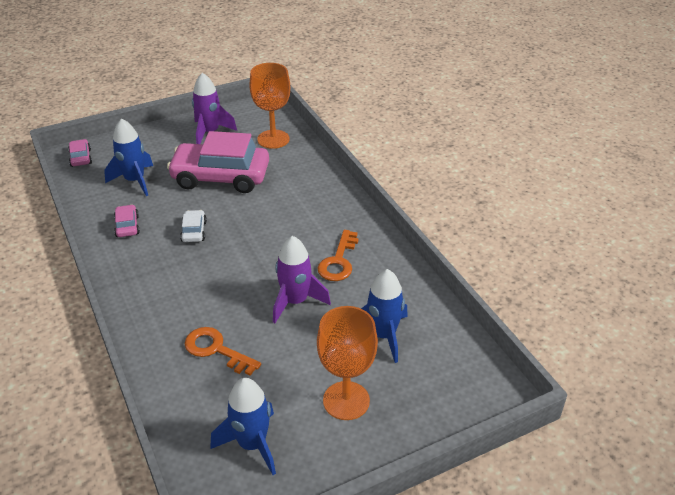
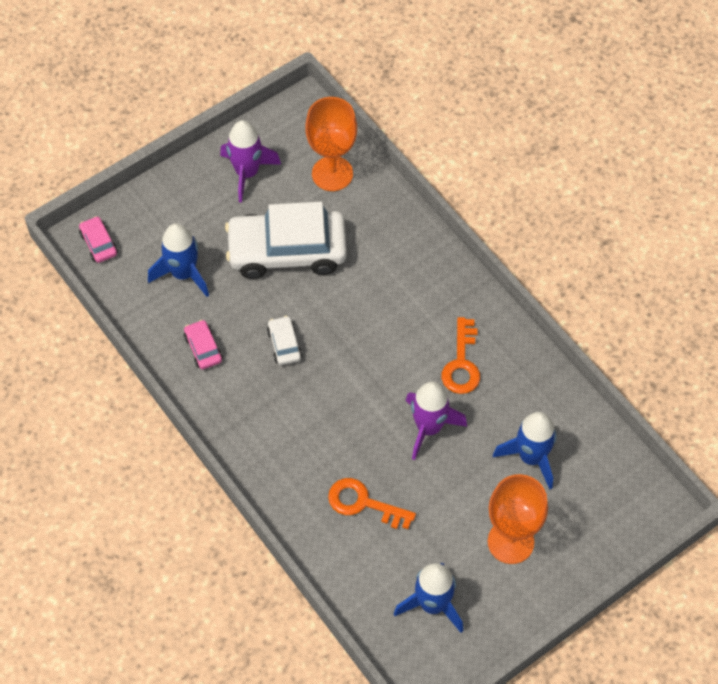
camera: 10 degrees left, 20 degrees up
pink car [167,131,269,193] -> white car [225,202,347,279]

